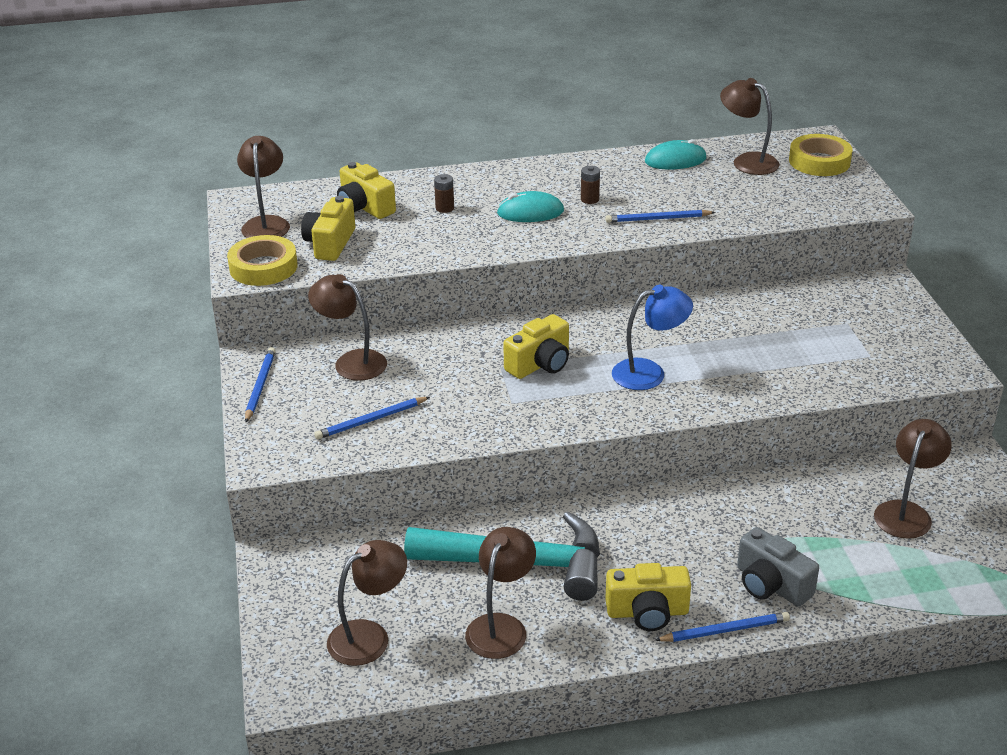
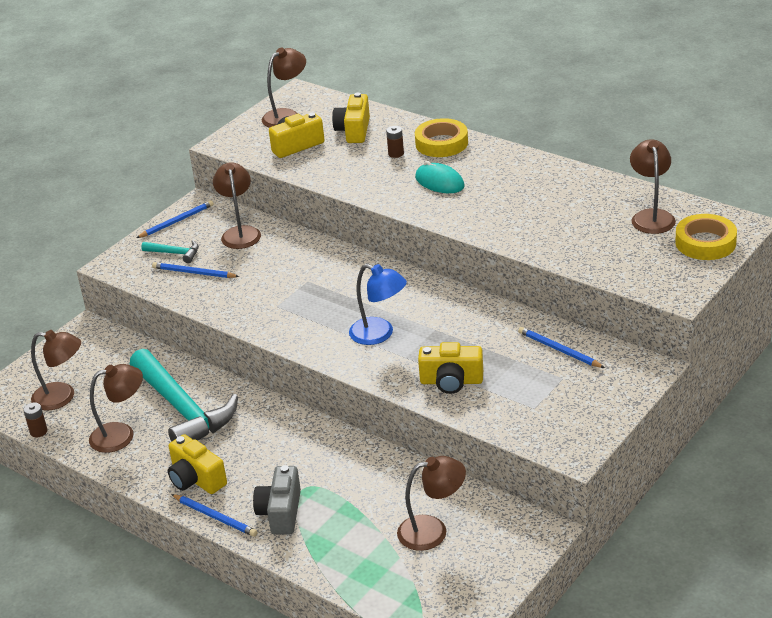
camera: 50 degrees right, 0 degrees up
yellow tape [227,235,298,286] -> yellow tape moved to [415,118,468,157]
yellow camera [503,314,569,379] -> yellow camera moved to [418,342,483,394]
brown battery [581,166,600,204] -> brown battery moved to [23,402,47,437]
blue pencil [605,210,715,223] -> blue pencil moved to [518,327,605,368]
turquoise mouse [645,139,707,169] -> none
none -> turquoise hammer [141,240,199,263]

